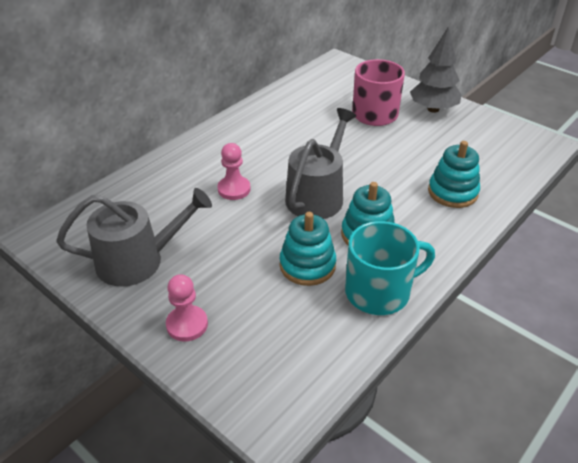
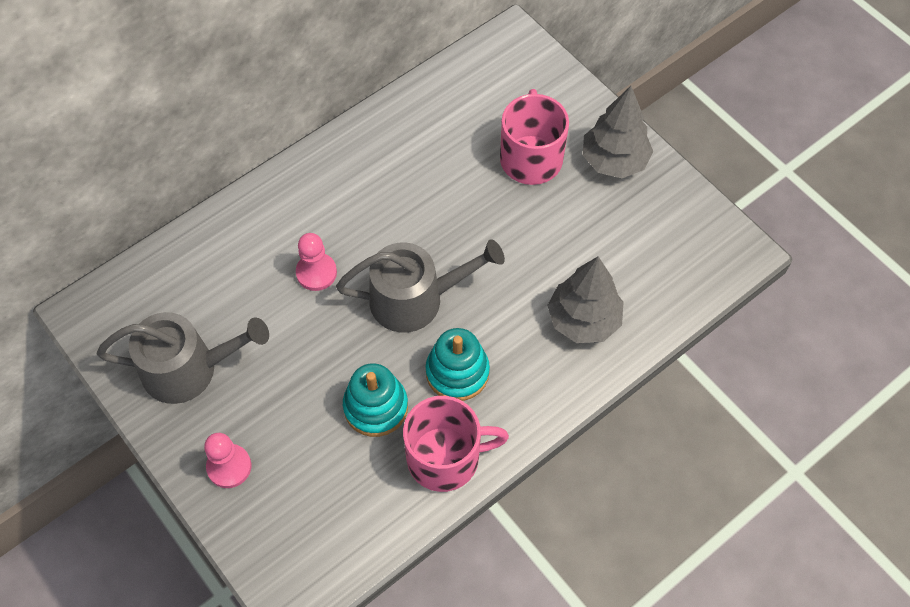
camera: 10 degrees right, 20 degrees up
grey watering can [285,108,356,219] -> grey watering can turned 45 degrees clockwise [336,239,505,333]
turquoise mug [345,221,435,315] -> pink mug [403,396,509,492]
turquoise stacking toy [428,141,480,208] -> grey tree [547,256,624,343]

